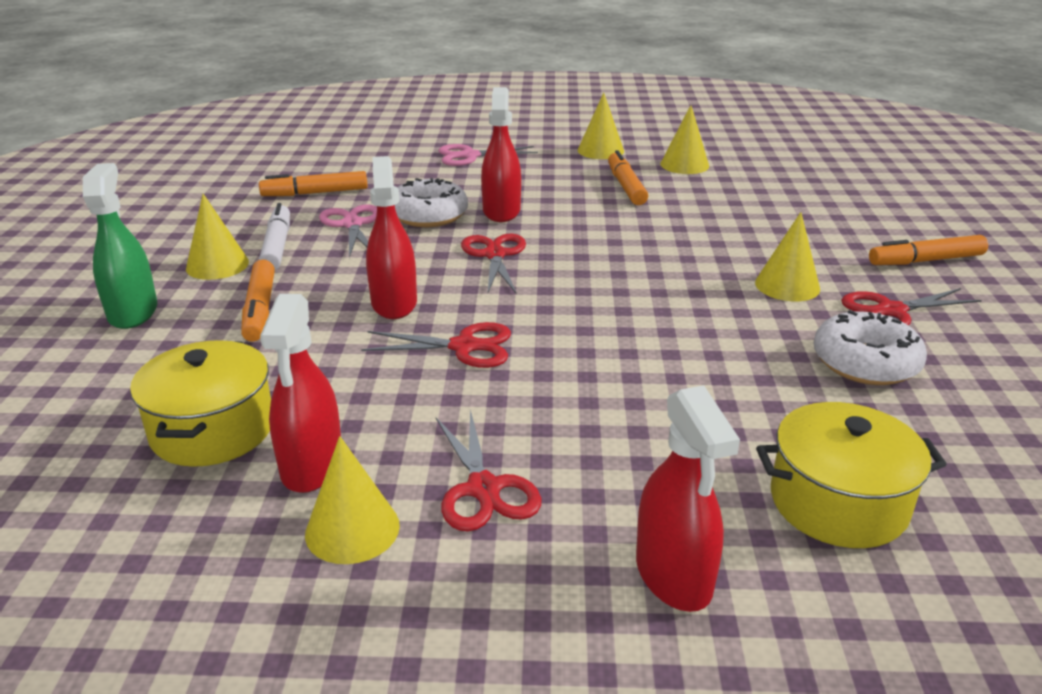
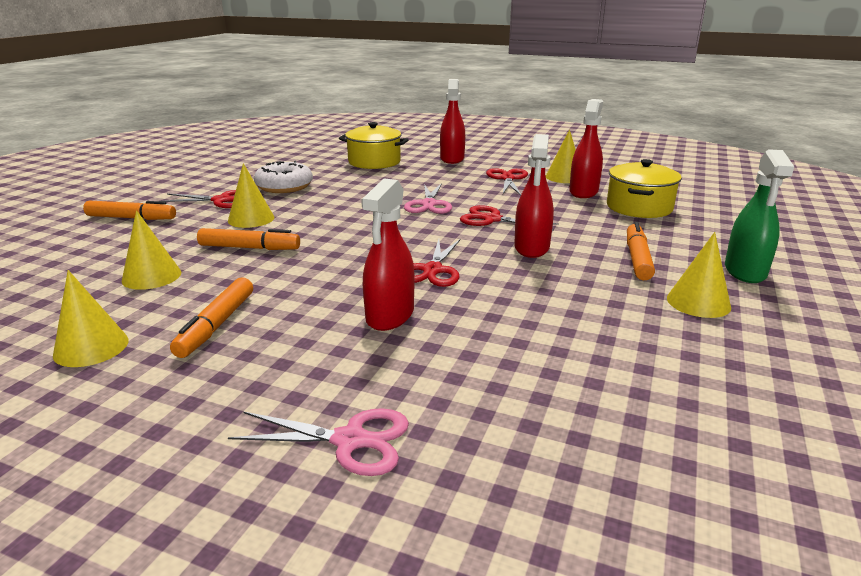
camera: 160 degrees left, 5 degrees down
orange marker [259,171,367,196] -> orange marker moved to [197,228,300,250]
white marker [259,203,290,270] -> none
pink scissors [319,204,377,258] -> pink scissors moved to [404,183,452,214]
white donut [395,178,468,227] -> none
yellow cone [578,92,624,159] -> yellow cone moved to [121,210,181,290]

